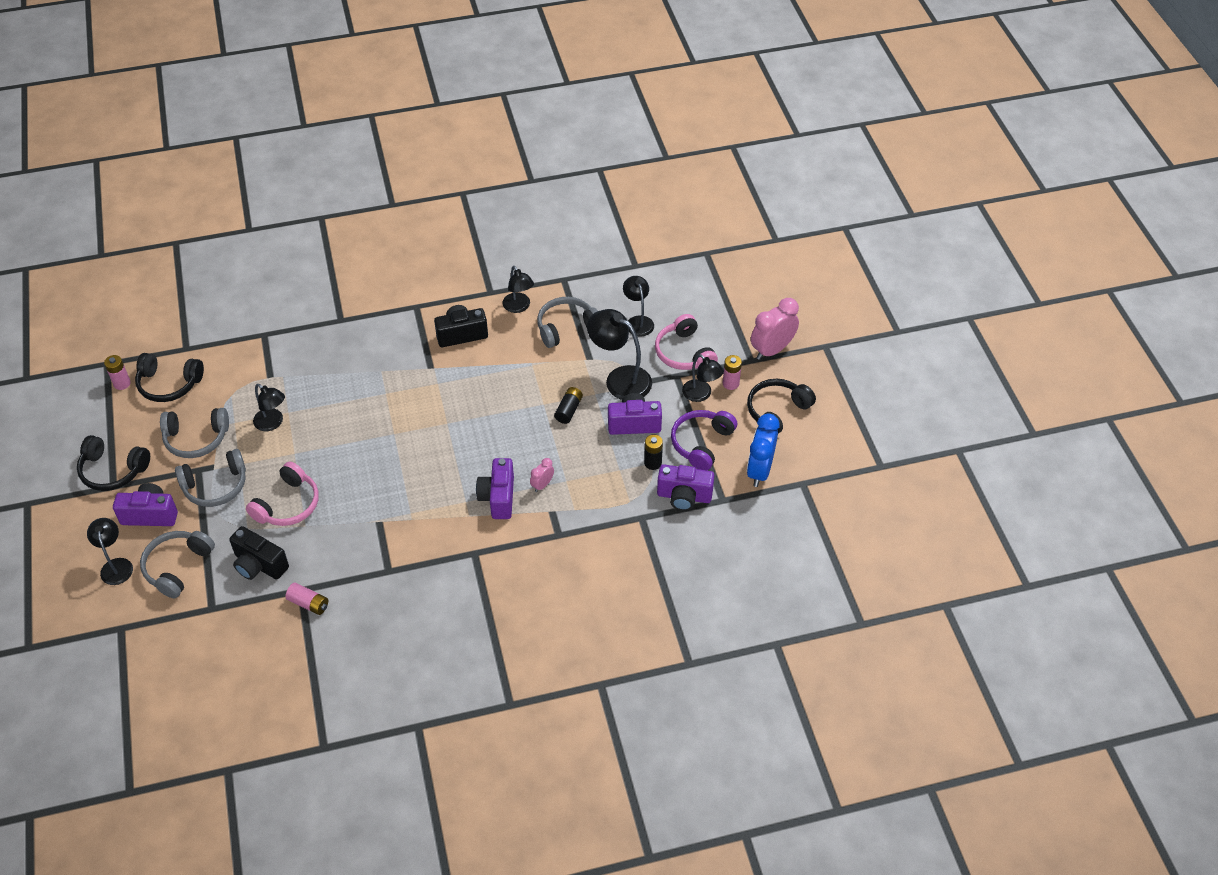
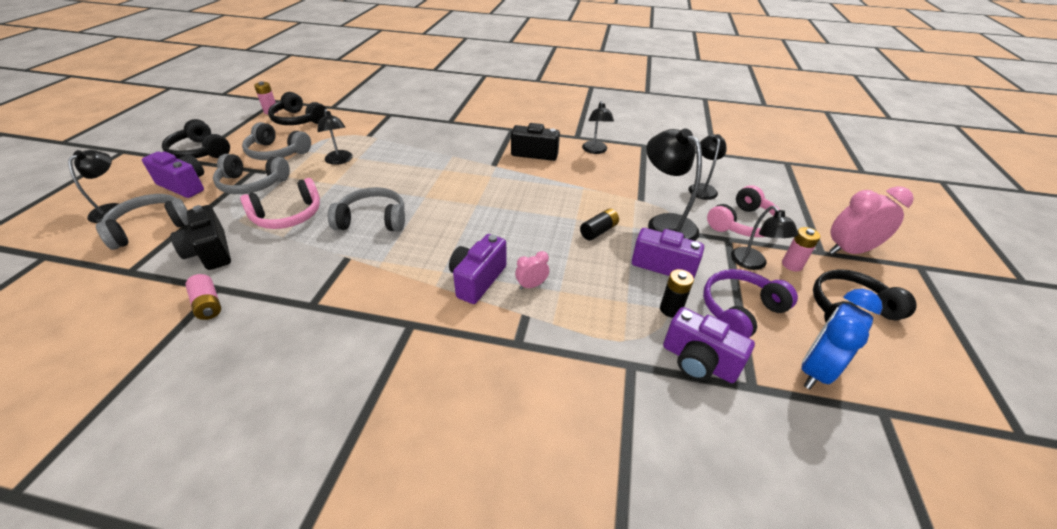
camera: 25 degrees right, 10 degrees down
grey headphones [537,297,598,348] -> grey headphones moved to [328,187,405,231]
pink headphones [655,314,718,370] -> pink headphones turned 135 degrees counterclockwise [707,185,780,237]

